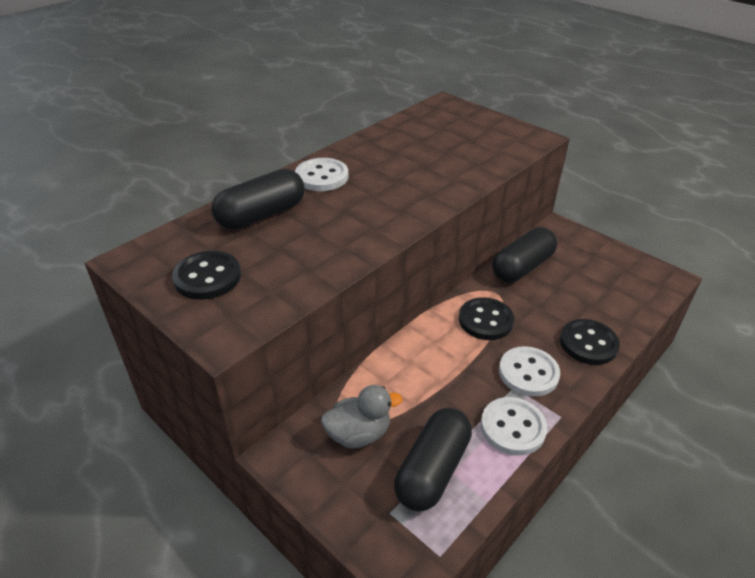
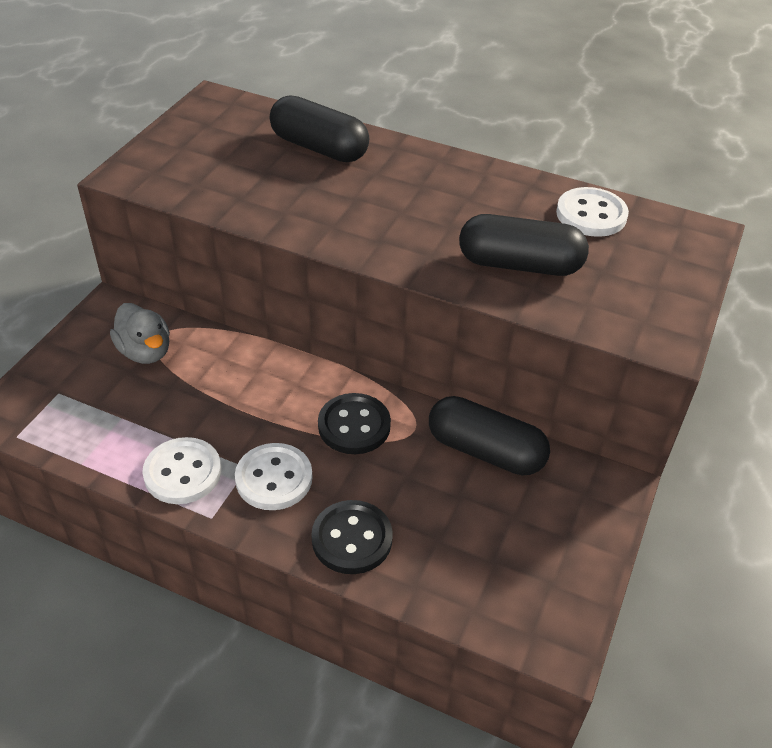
camera: 70 degrees right, 5 degrees up
black button [172,251,241,300] -> none
white button [295,158,349,191] -> white button moved to [556,187,629,237]
black capsule [394,408,472,511] -> black capsule moved to [459,214,589,276]

